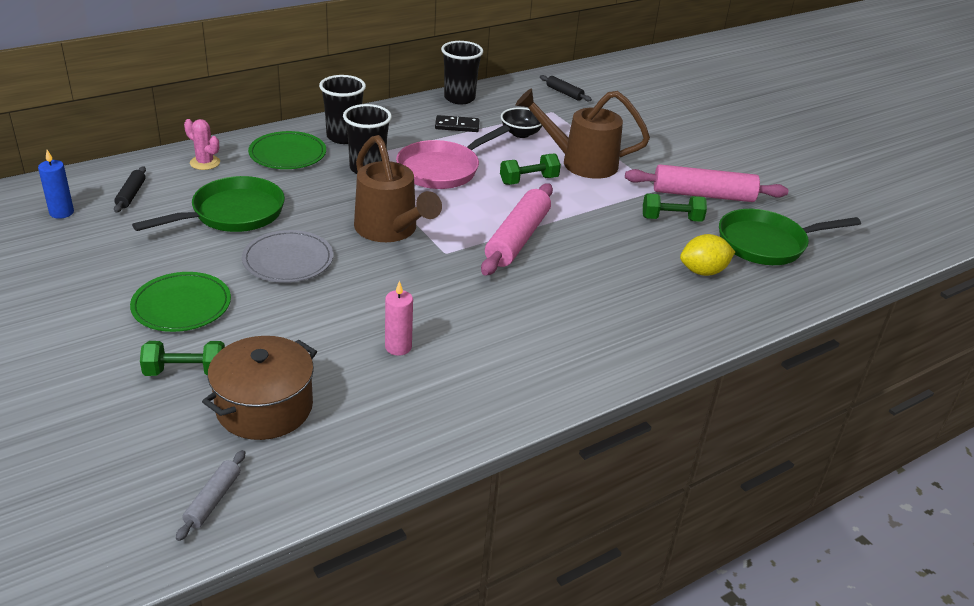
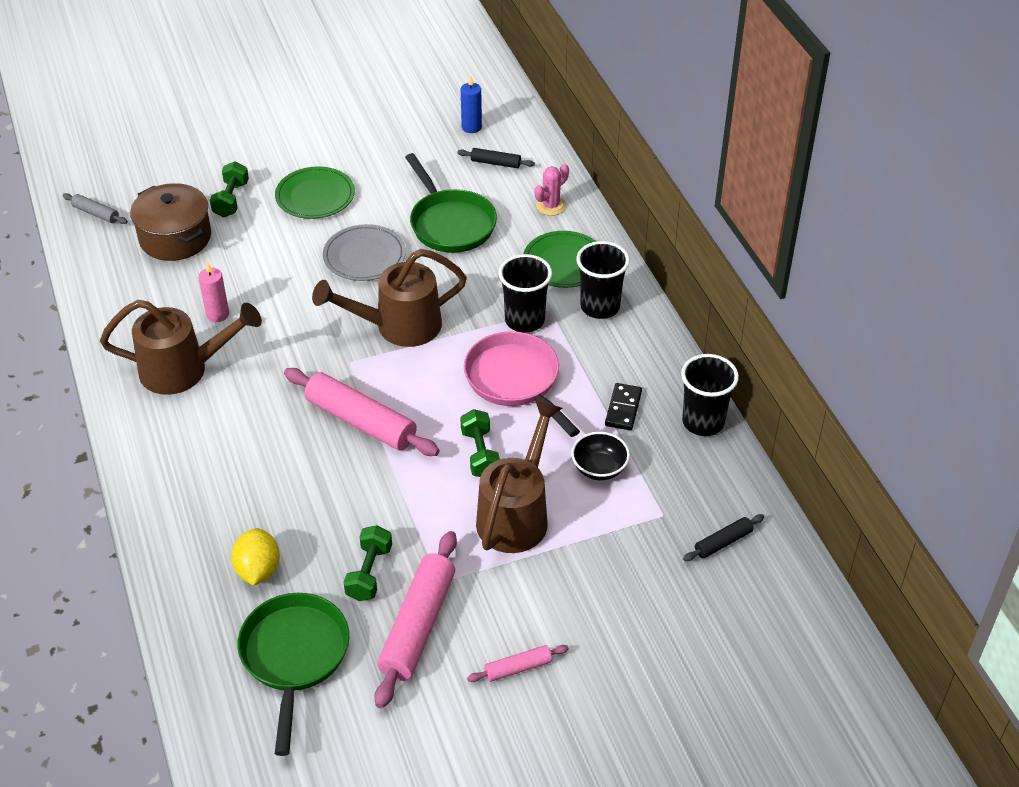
camera: 105 degrees right, 10 degrees up
none -> brown watering can [100,300,262,395]
none -> pink rolling pin [467,645,569,682]

